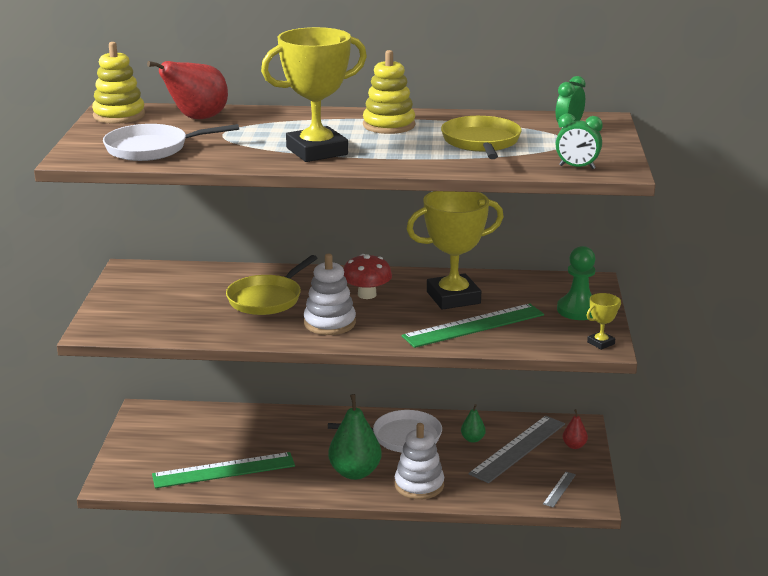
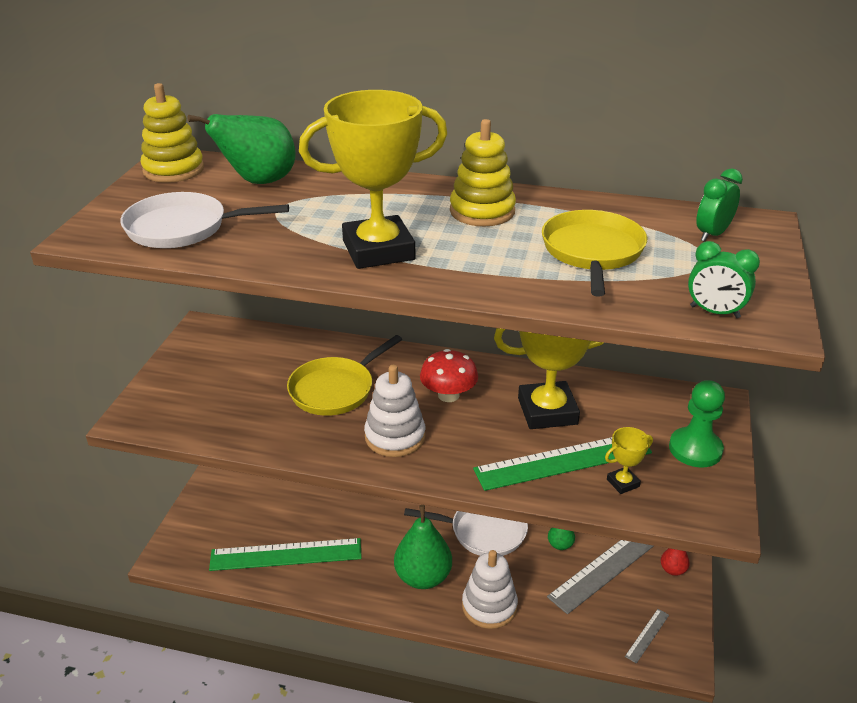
camera: 10 degrees right, 10 degrees up
red pear [147,61,228,119] -> green pear [188,114,296,184]
yellow trophy [586,293,621,350] -> yellow trophy moved to [605,427,653,494]

